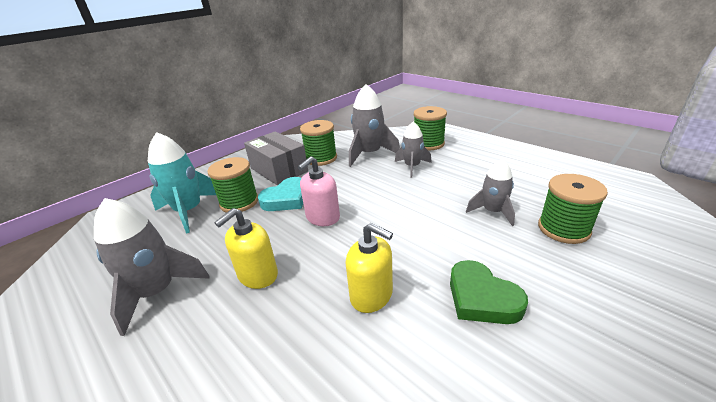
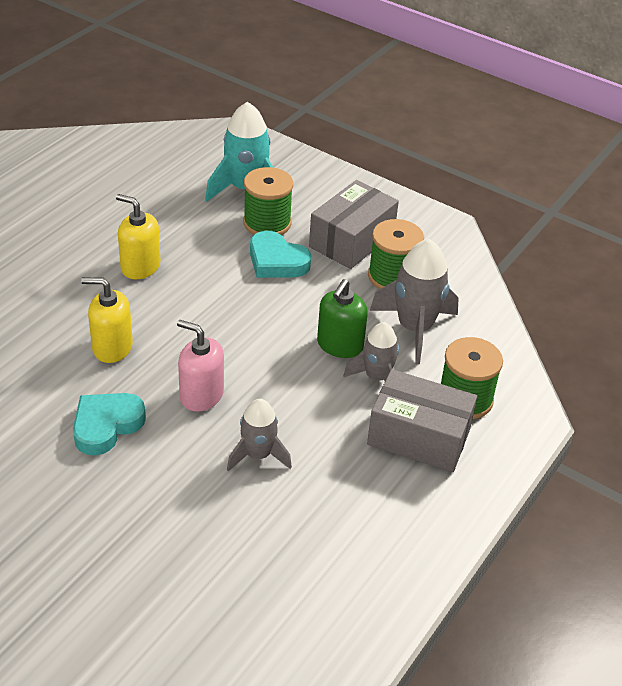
camera: 75 degrees right, 10 degrees up
grey rocket [94,198,210,336] -> none
pink soap dispenser [298,156,340,226] -> pink soap dispenser moved to [177,320,224,412]
yellow soap dispenser [346,223,393,313] -> yellow soap dispenser turned 75 degrees clockwise [81,277,133,363]
green heart [450,260,528,324] -> turquoise heart [73,393,146,455]
green spool [538,174,608,244] -> none
none -> green soap dispenser [317,279,368,358]
none -> grey box [367,369,477,472]

